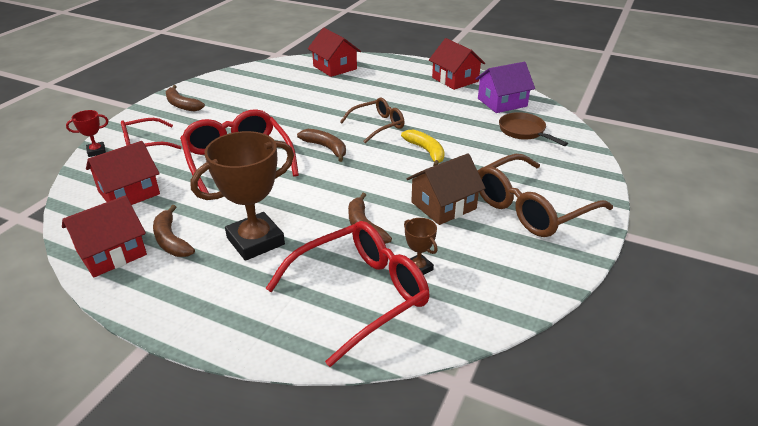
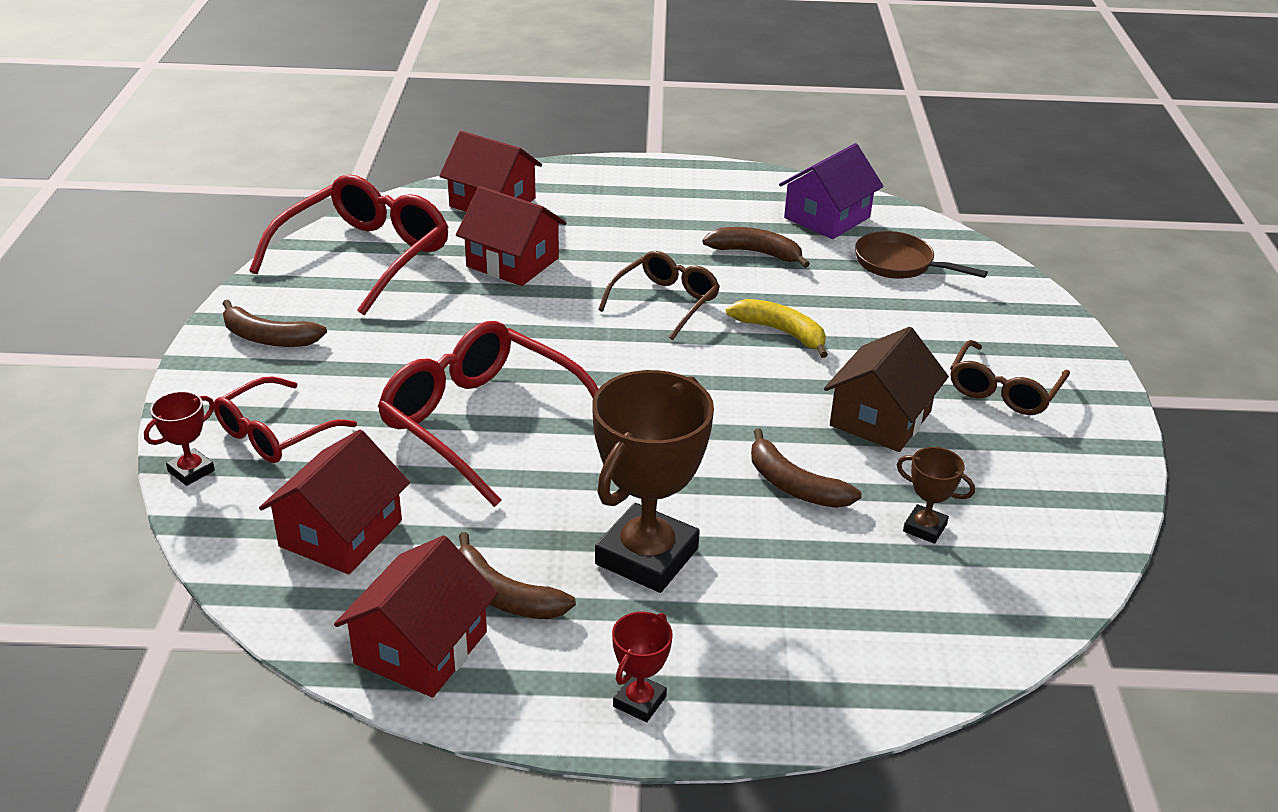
camera: 25 degrees left, 0 degrees up
red glasses [265,221,430,367] -> red glasses moved to [249,174,448,315]
brown banana [297,129,346,162] -> brown banana moved to [703,227,810,268]
red house [429,38,485,90] -> red house moved to [456,186,566,286]
brown glasses [477,154,613,237] -> brown glasses [950,340,1070,415], size x0.59
none -> red trophy [612,612,673,722]

